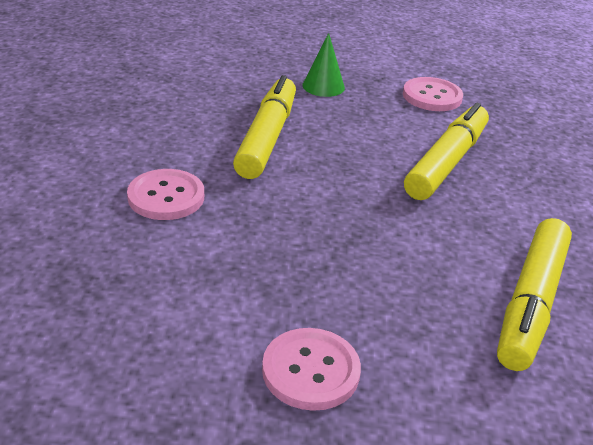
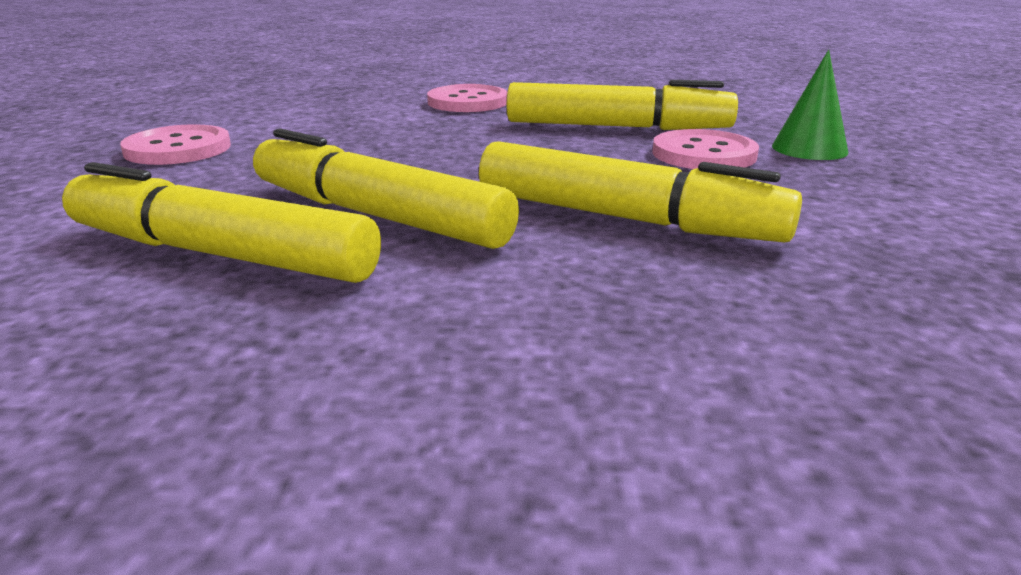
camera: 90 degrees right, 10 degrees down
pink button [403,77,463,111] -> pink button moved to [653,129,759,169]
none -> yellow marker [253,128,519,249]

